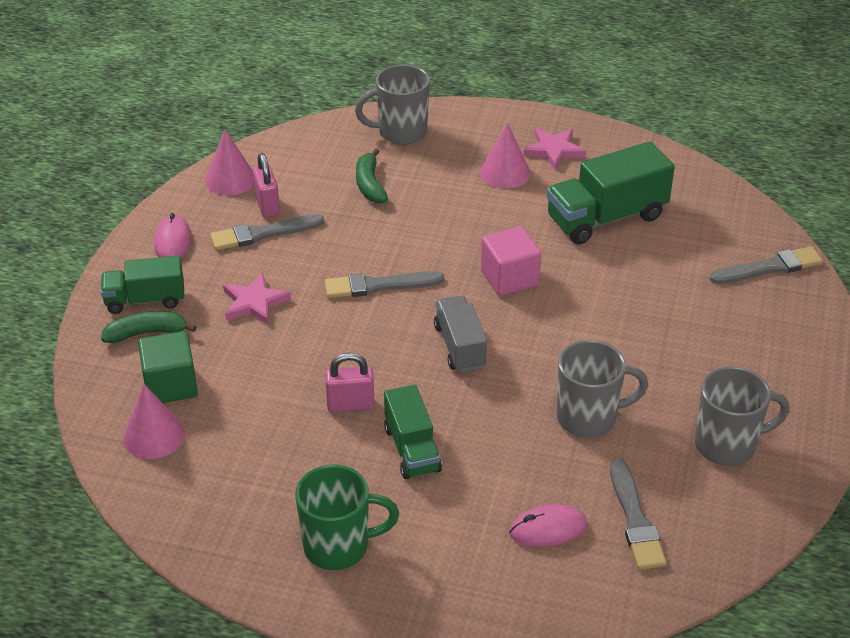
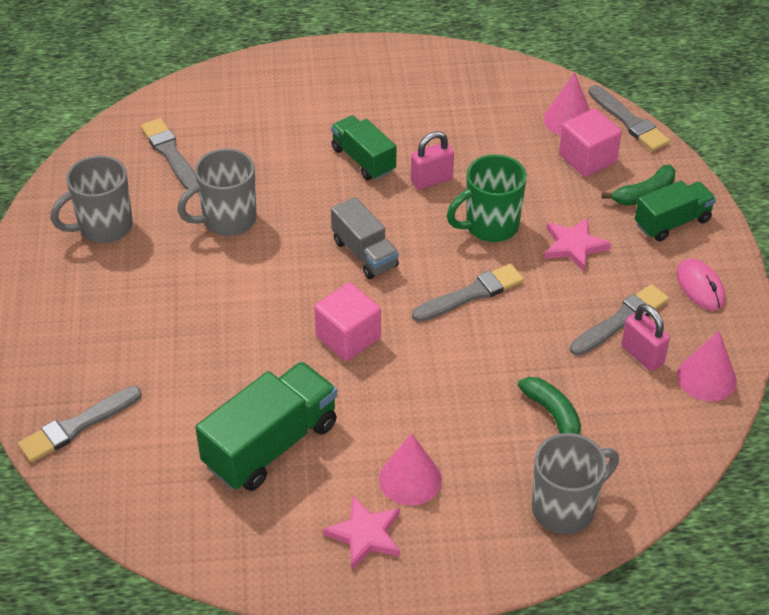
camera: 160 degrees right, 5 degrees up
green cube [138,331,198,403] -> pink cube [559,108,622,177]
green mug [295,465,399,570] -> green mug moved to [447,154,527,242]
pink mouse [509,504,587,547] -> none
none -> grey brush [588,85,670,151]

